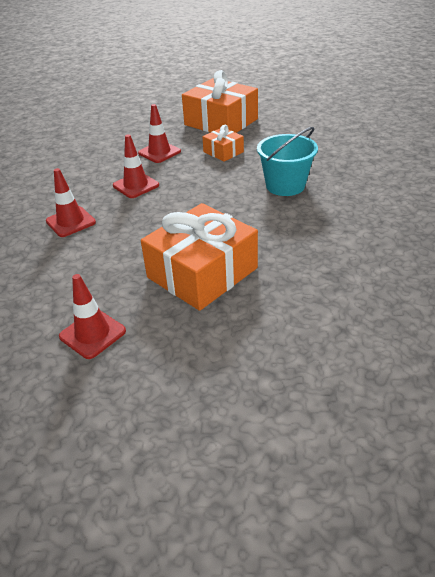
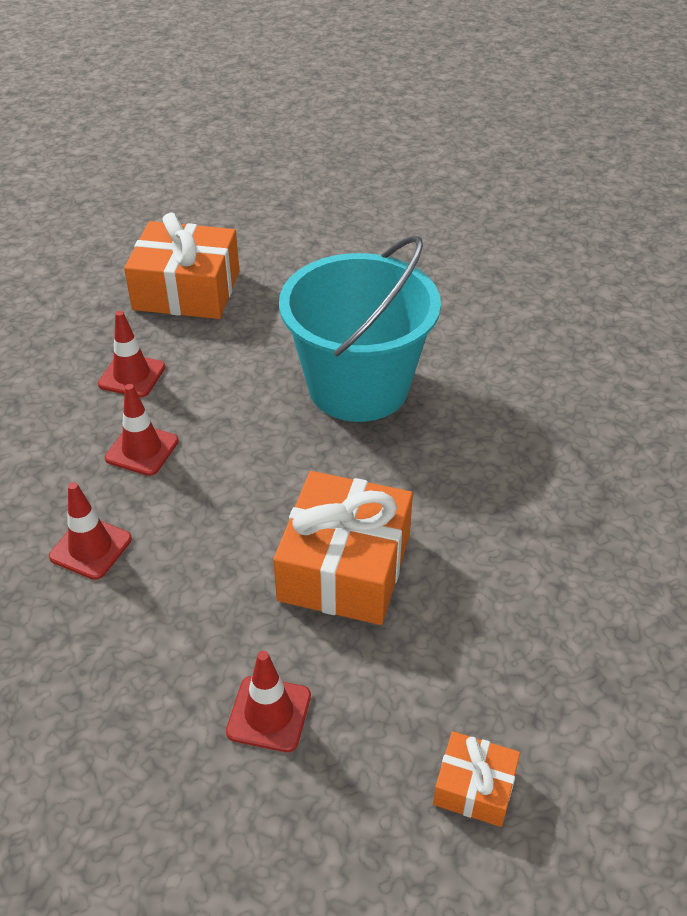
camera: 30 degrees left, 5 degrees up
orange gift [202,125,244,162] -> orange gift moved to [433,731,520,827]
turquoise bucket [257,127,318,196] -> turquoise bucket [279,235,441,422], size x1.77

